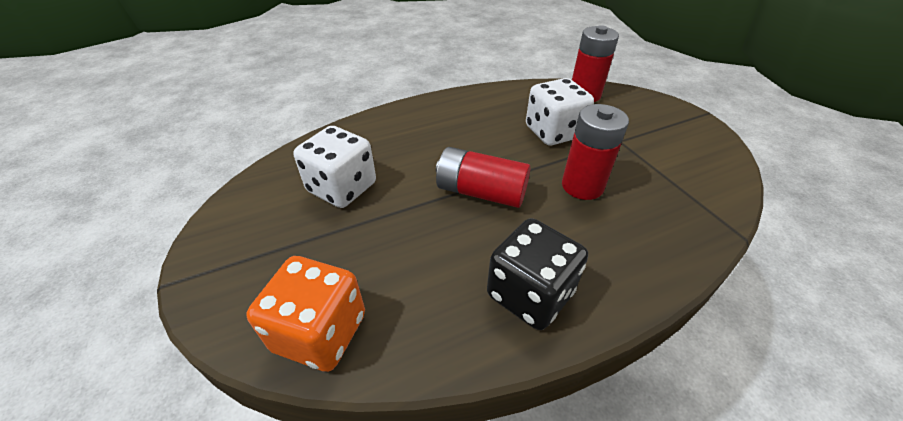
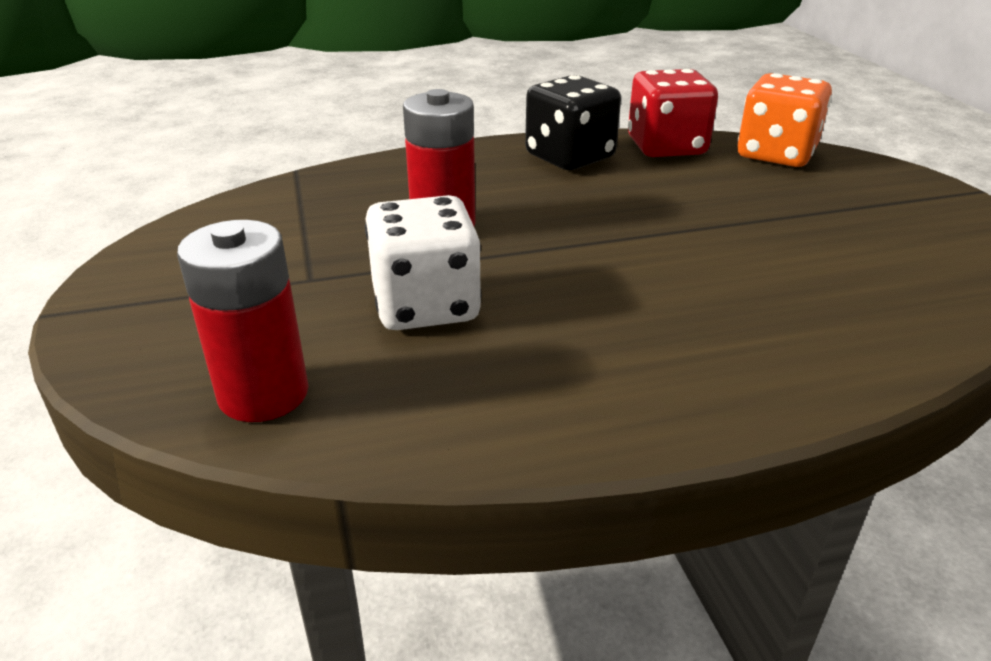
camera: 170 degrees left, 10 degrees down
white dice [293,126,376,208] -> none
red battery [436,147,530,208] -> none
none -> red dice [628,69,718,157]

